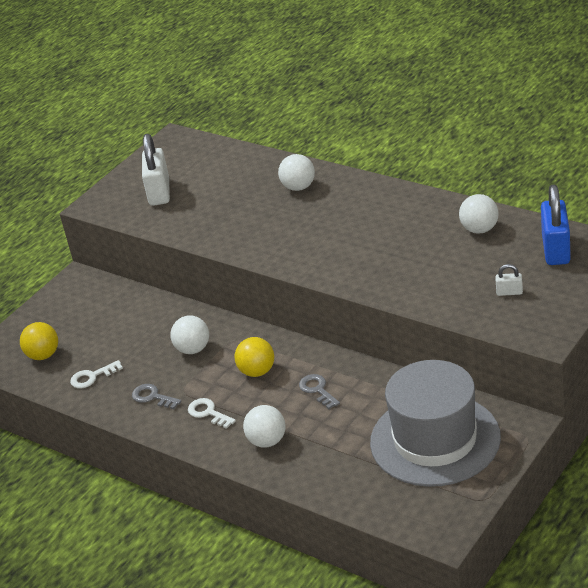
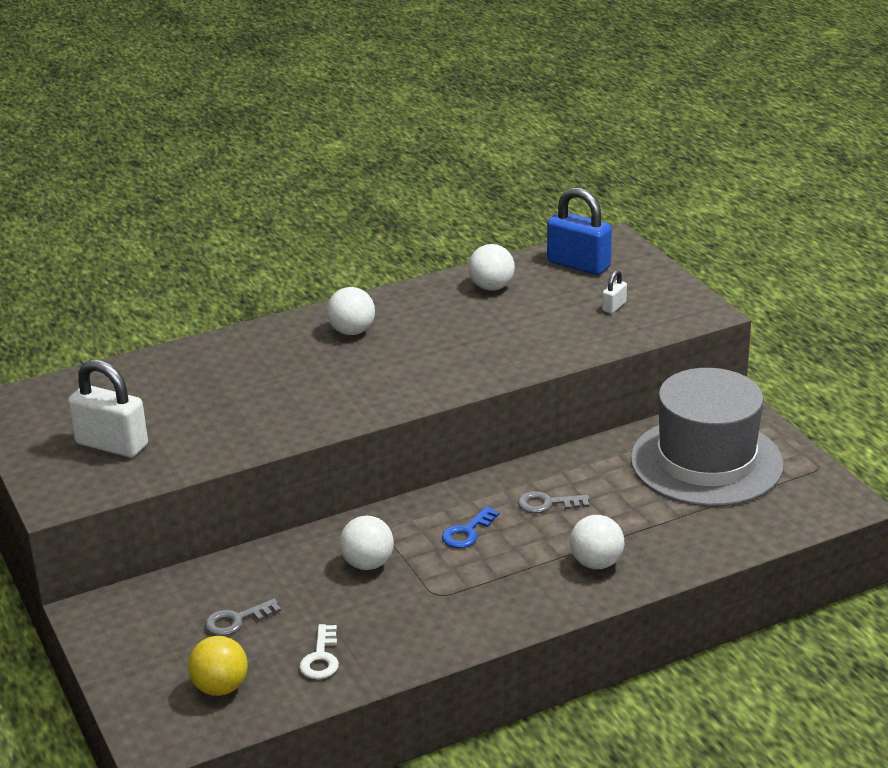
camera: 65 degrees left, 5 degrees down
grey key [132,384,182,409] -> grey key moved to [205,599,281,636]
white key [188,398,236,429] -> none
yellow ball [234,337,274,377] -> blue key [442,506,500,548]
white ball [278,154,315,191] -> white ball moved to [327,287,375,335]

